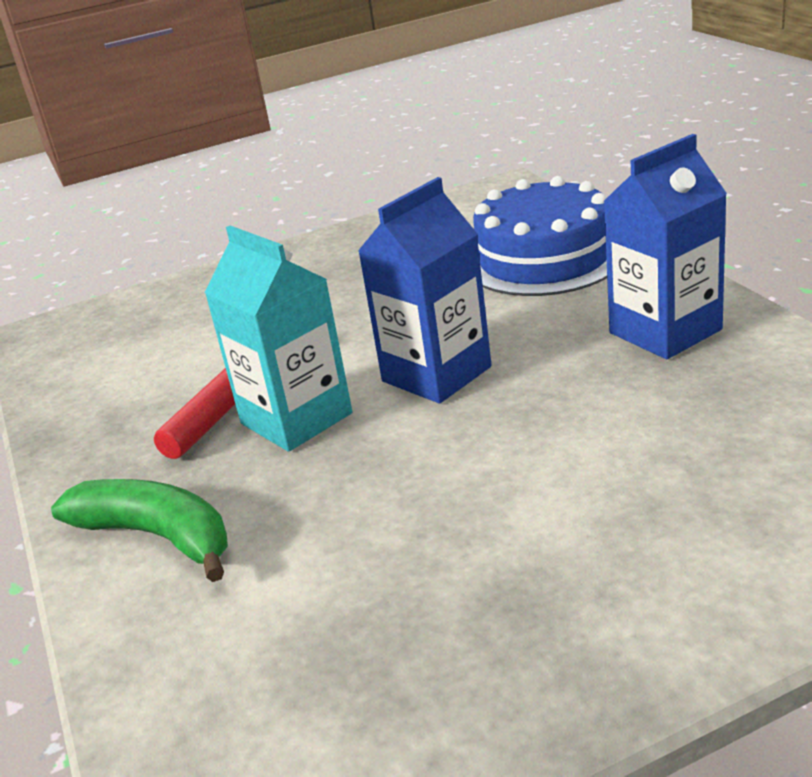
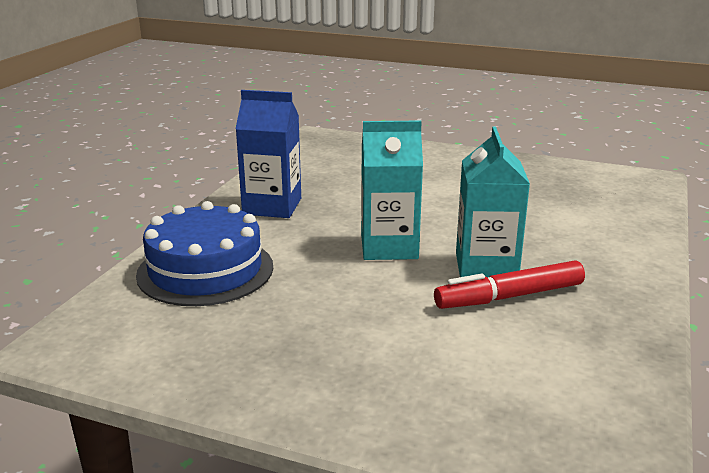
camera: 140 degrees left, 5 degrees down
green banana [51,479,228,582] -> none
blue carton [358,177,491,403] -> turquoise carton [361,121,423,260]

